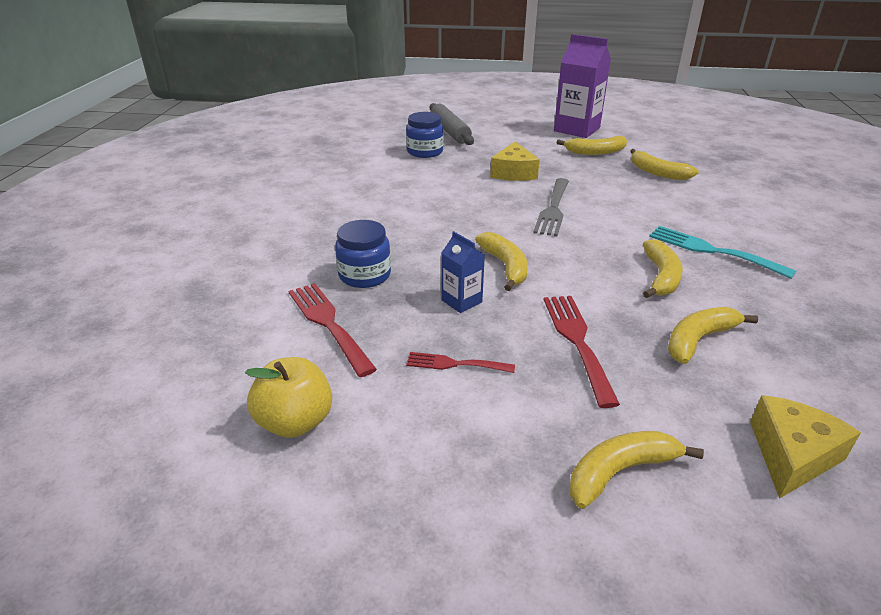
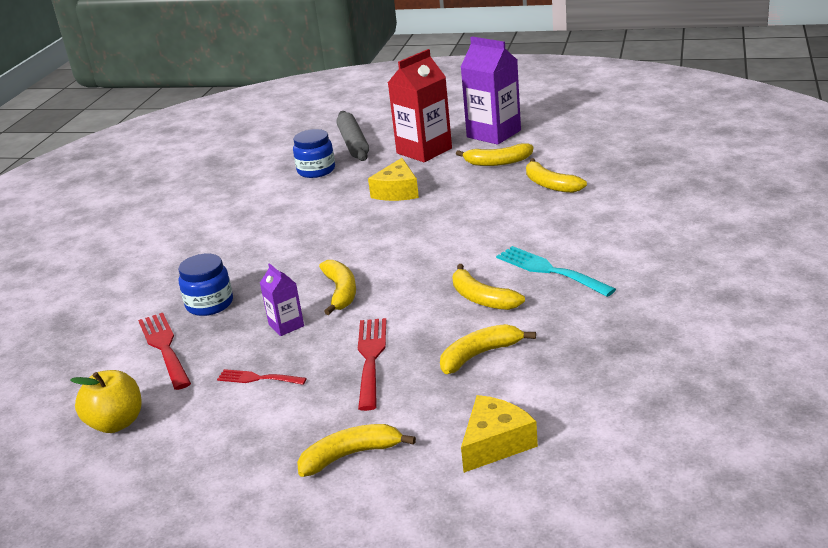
camera: 10 degrees right, 5 degrees down
blue carton [441,231,485,313] -> purple carton [260,263,304,336]
grey fork [533,178,569,236] -> none
yellow banana [643,239,683,298] -> yellow banana turned 120 degrees clockwise [452,264,525,310]
none -> red carton [388,49,452,162]

